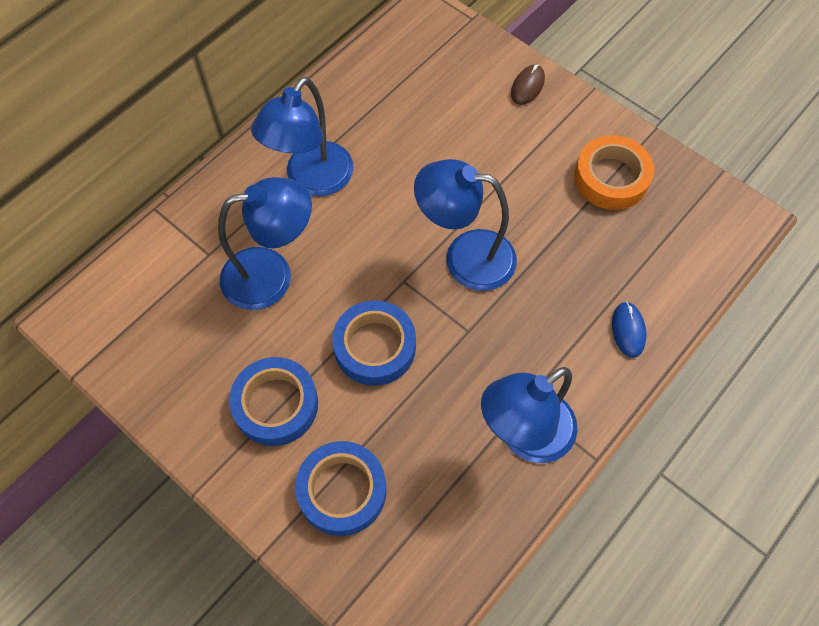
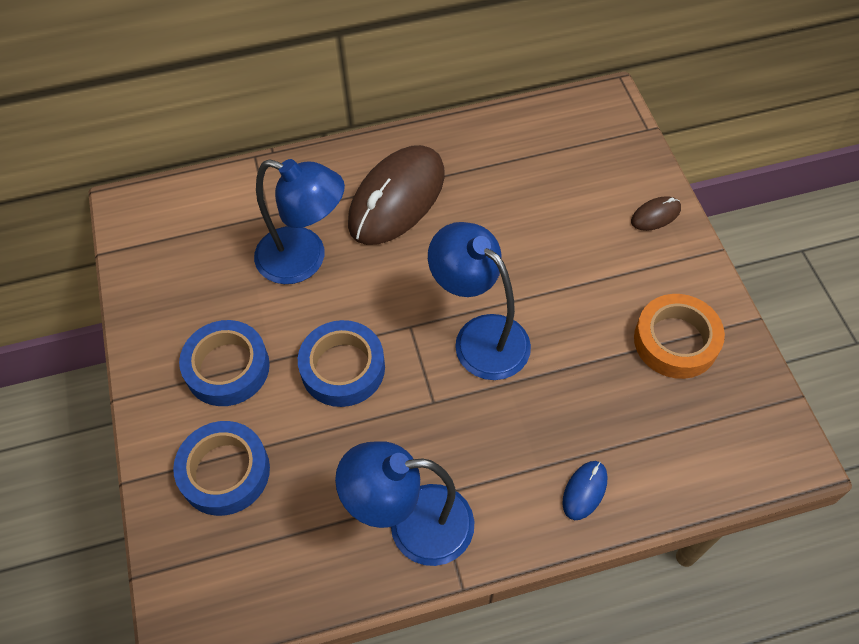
camera: 35 degrees right, 5 degrees down
blue lamp [251,77,354,196] -> brown mouse [348,145,445,245]

